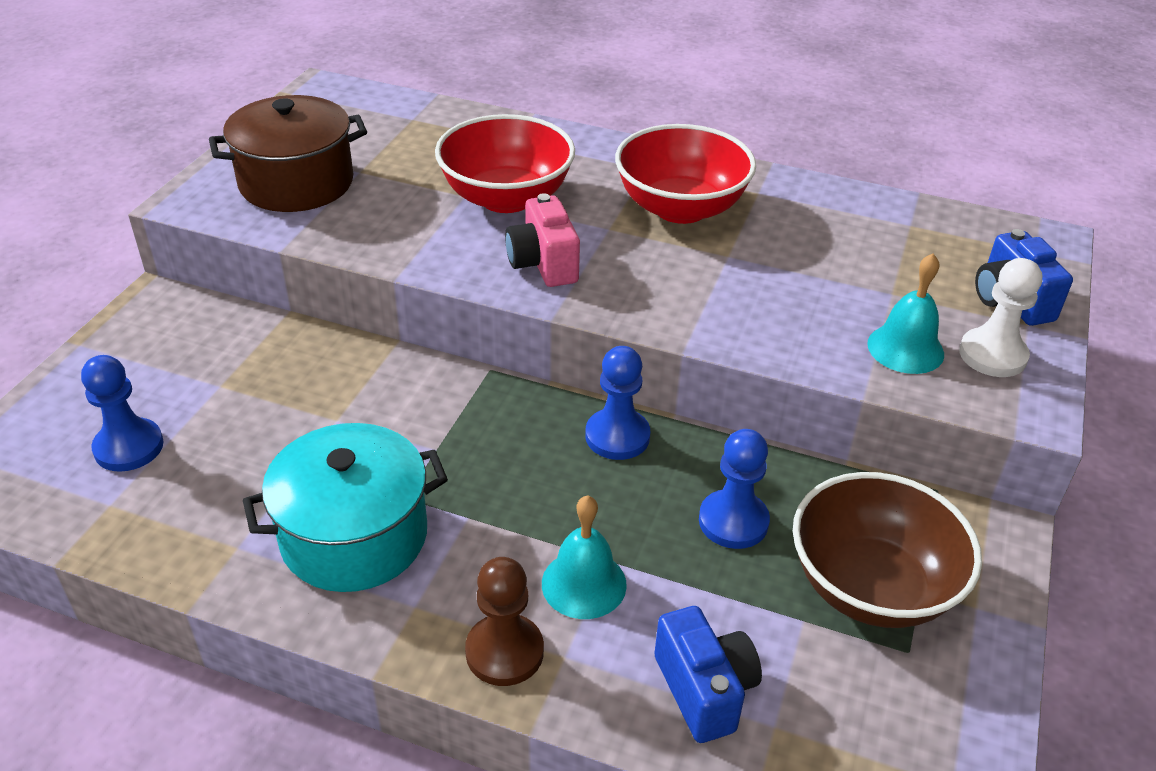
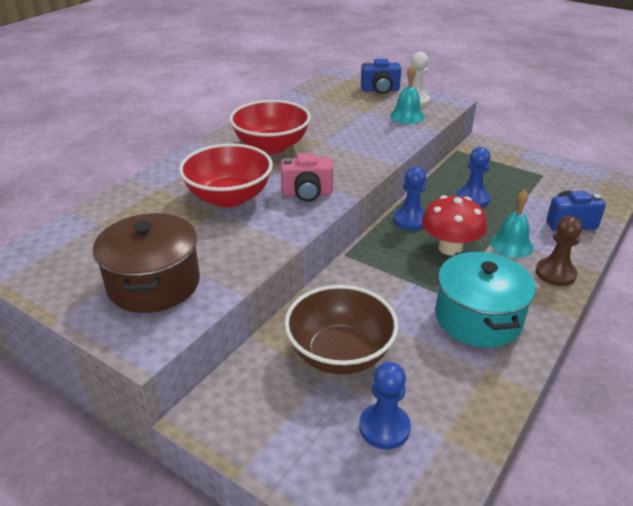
camera: 75 degrees left, 5 degrees down
brown bowl [793,472,982,628] -> brown bowl moved to [284,285,398,374]
none -> red mushroom [422,195,487,255]

